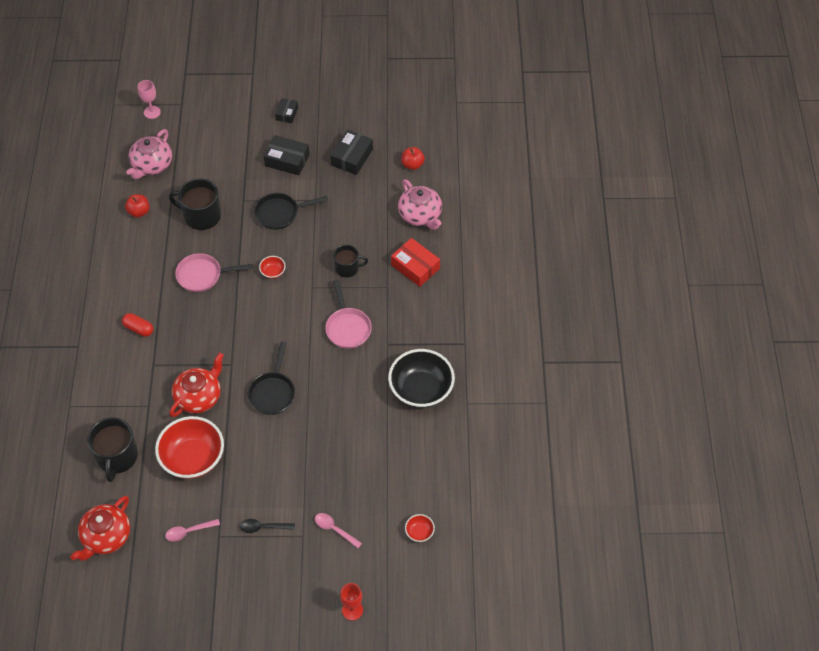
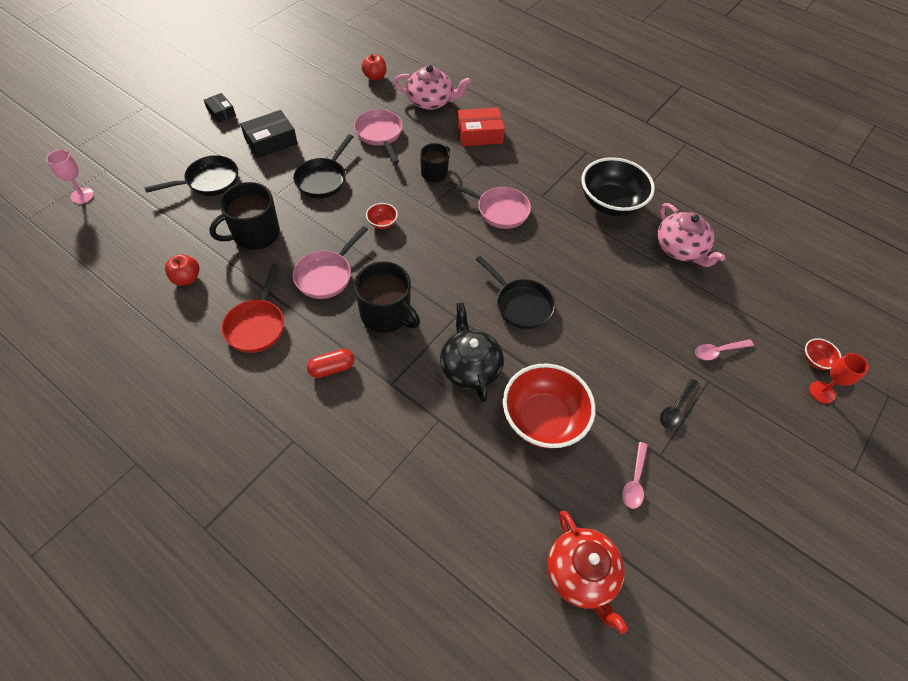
camera: 55 degrees left, 0 degrees up
black mug [87,417,138,482] -> black mug moved to [354,261,420,333]
pink teapot [126,129,172,179] -> pink teapot moved to [657,203,725,267]
red teapot [170,353,224,417] -> black teapot [440,302,504,402]
black box [331,130,373,175] -> none
red bowl [405,514,435,542] -> red bowl moved to [804,338,841,370]
none -> black pan [144,155,238,196]
none -> red pan [221,264,284,353]
none -> pink pan [354,109,403,164]

